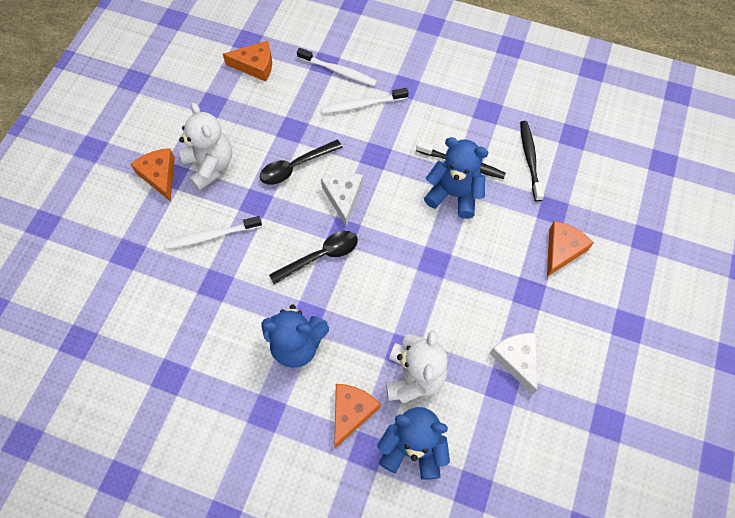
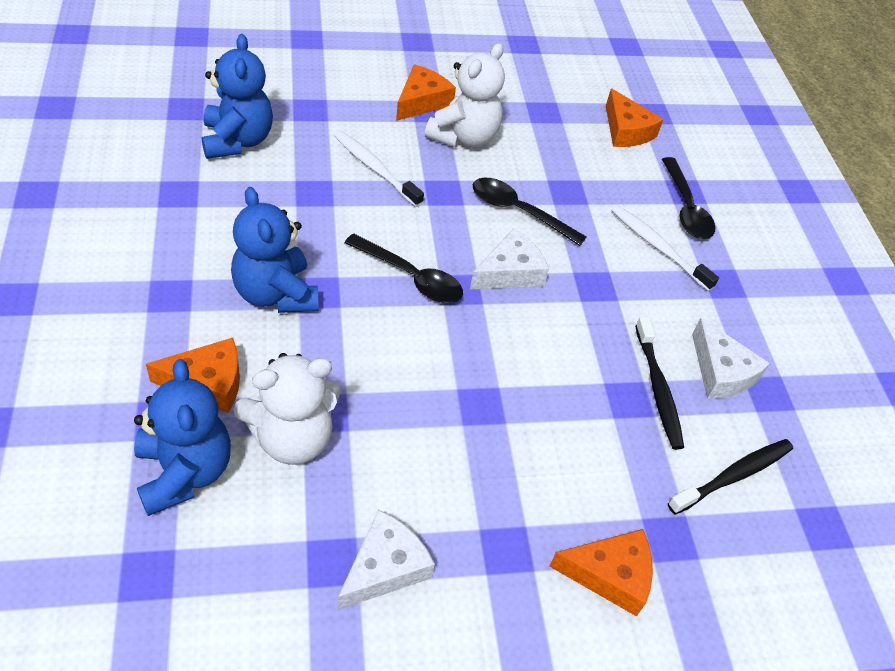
camera: 55 degrees right, 15 degrees down
white toothbrush [297,48,377,86] -> black spoon [662,157,715,239]
blue teddy bear [424,137,489,219] -> blue teddy bear moved to [202,34,273,159]
none -> white cheese [692,318,770,399]

